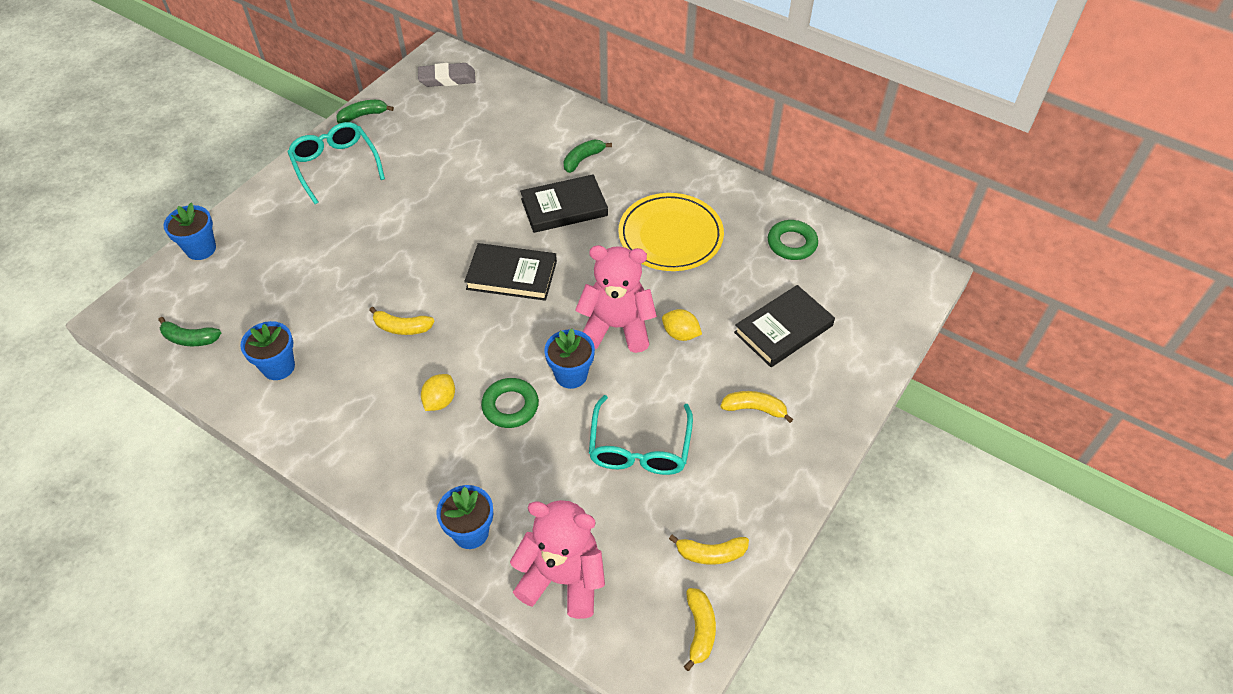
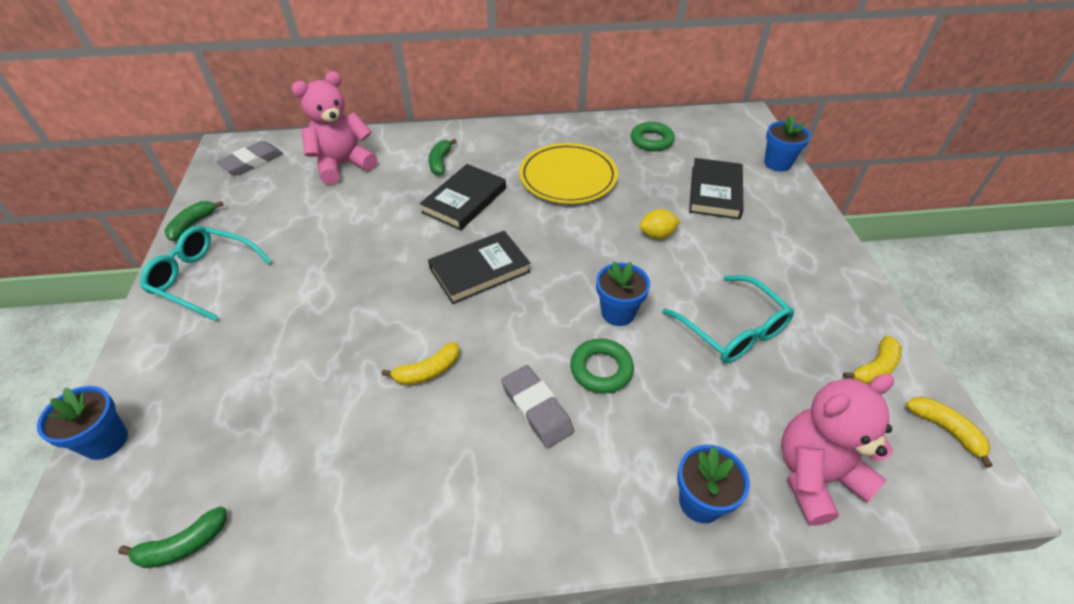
camera: 40 degrees left, 5 degrees down
blue flower pot [240,321,295,380] -> blue flower pot moved to [764,116,811,172]
yellow lemon [421,374,455,411] -> grey eraser [501,365,574,448]
pink teddy bear [575,245,657,353] -> pink teddy bear moved to [291,71,378,185]
yellow banana [720,391,793,423] -> none

